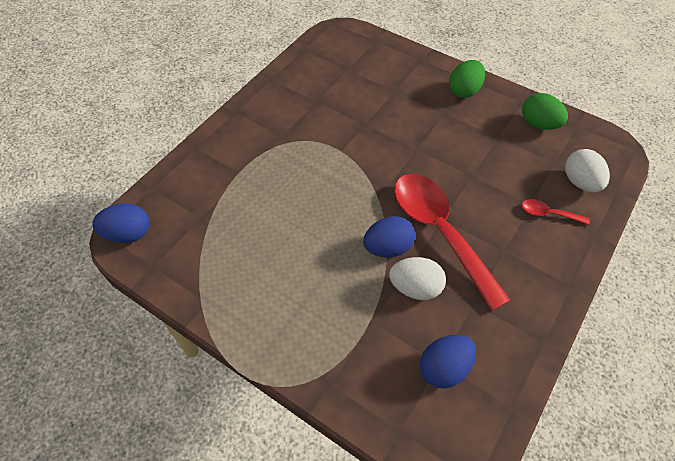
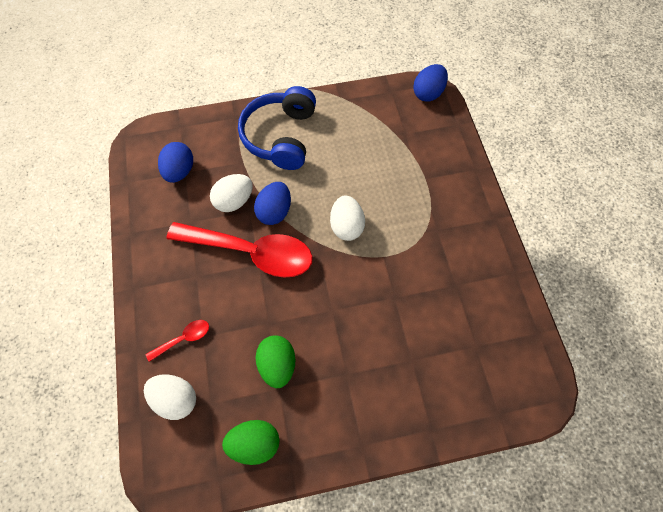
camera: 135 degrees right, 10 degrees up
green egg [449,60,485,98] -> green egg moved to [255,335,295,388]
none -> blue headphones [238,86,316,170]
none -> white egg [330,195,365,241]

